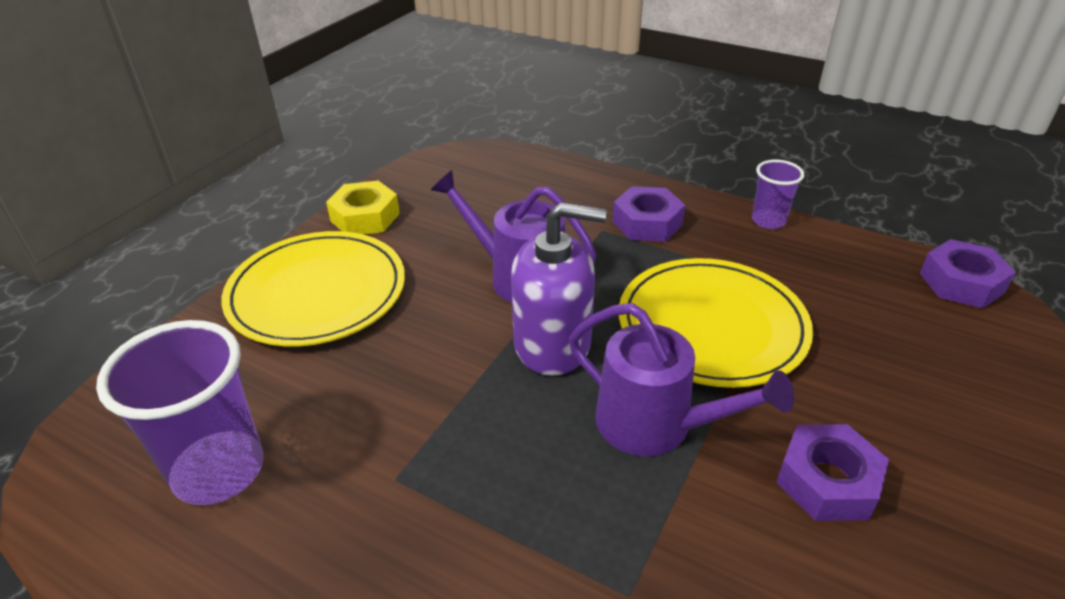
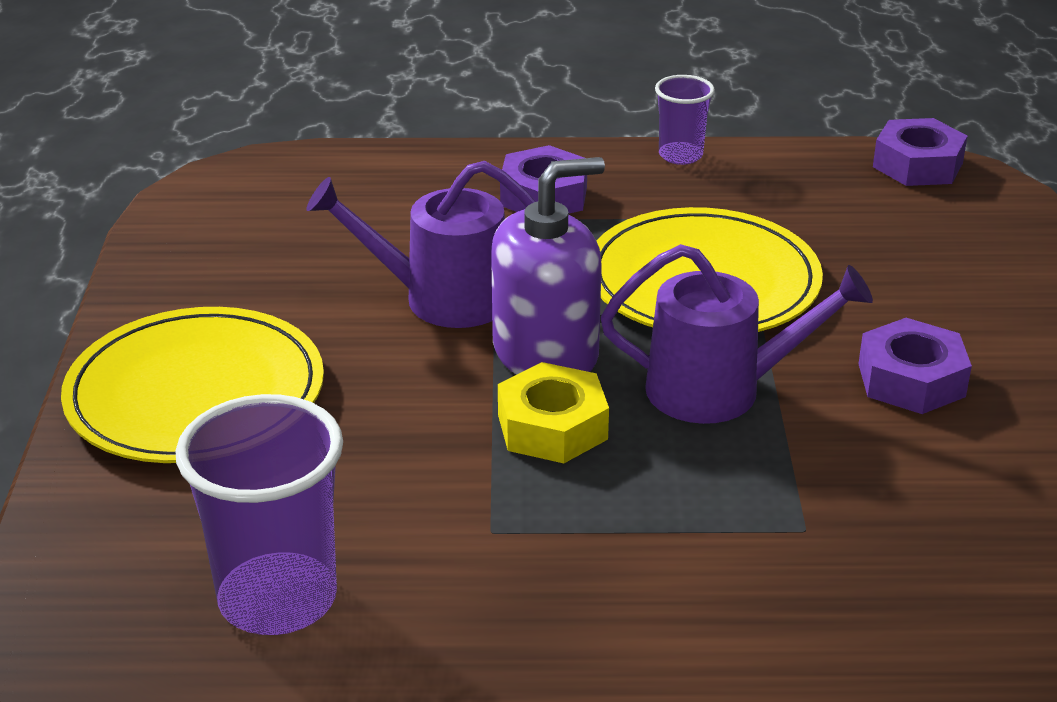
camera: 30 degrees left, 5 degrees down
yellow nut [326,181,400,235] -> yellow nut moved to [498,362,609,463]

